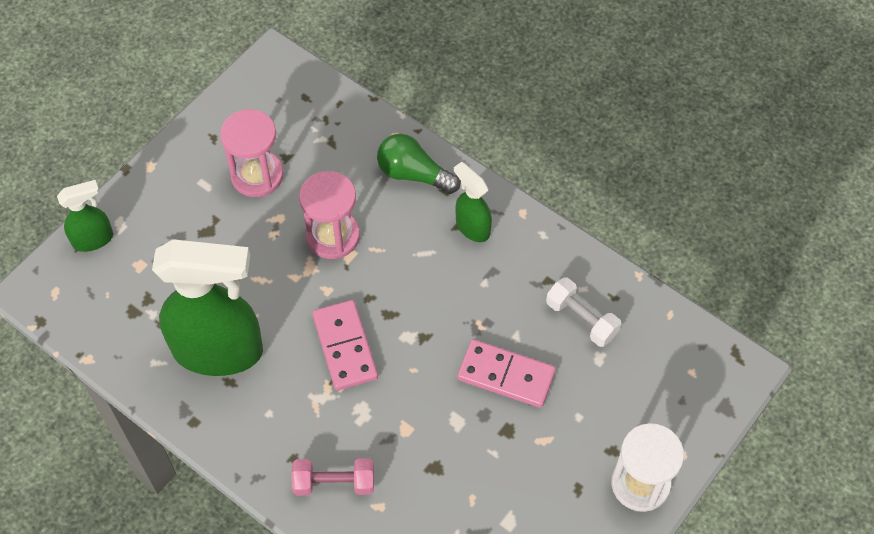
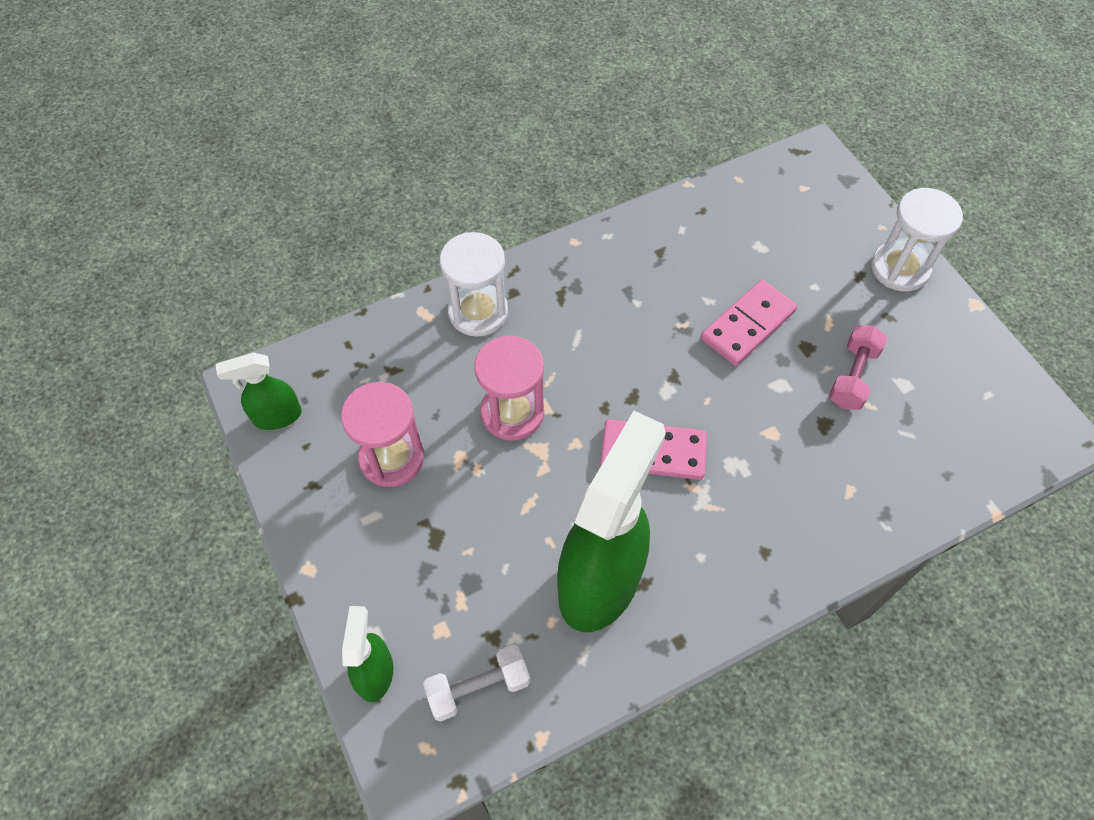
camera: 65 degrees left, 0 degrees up
pink dumbbell [292,458,374,496] -> pink dumbbell moved to [829,325,887,410]
green light bulb [377,134,460,194] -> white hourglass [440,232,508,337]
green spray bottle [454,162,492,242] -> green spray bottle moved to [216,352,302,430]
white dumbbell [546,278,621,347] -> white dumbbell moved to [423,645,530,721]

